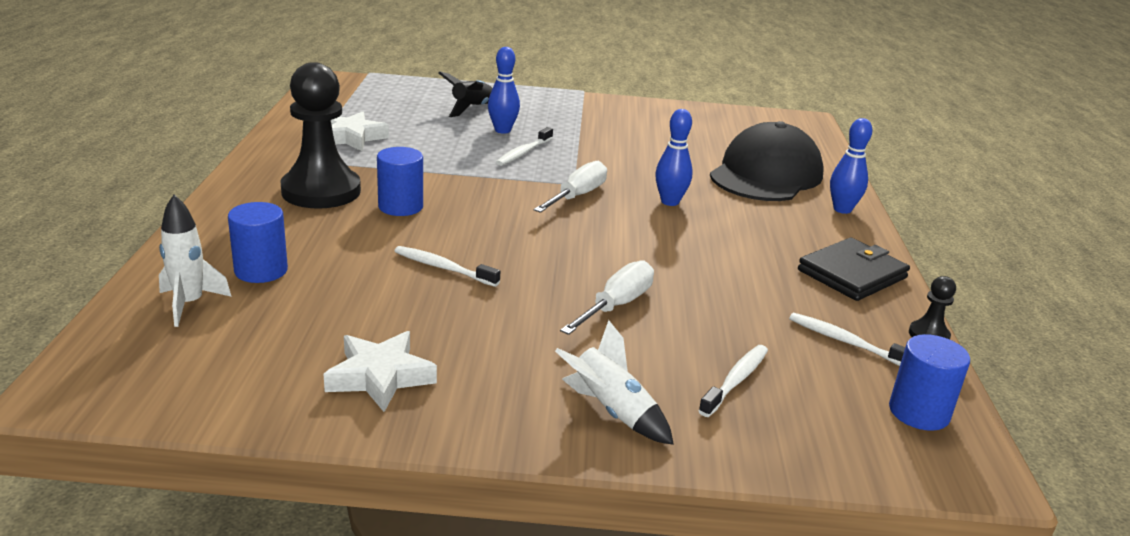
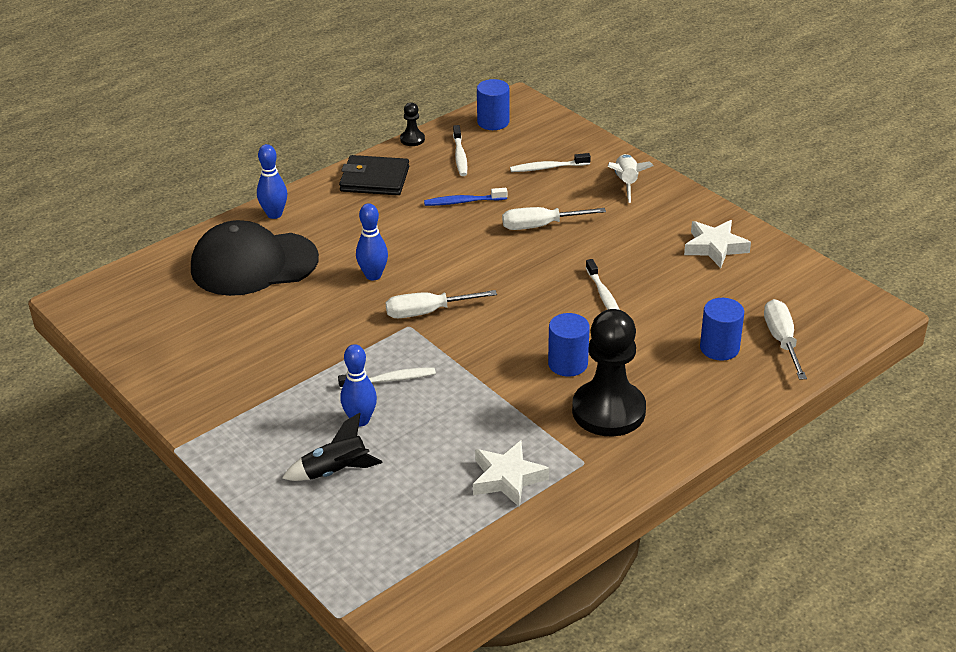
camera: 130 degrees left, 10 degrees up
white rocket [159,195,232,327] -> white screwdriver [764,299,807,380]
none -> blue toothbrush [424,188,507,206]

